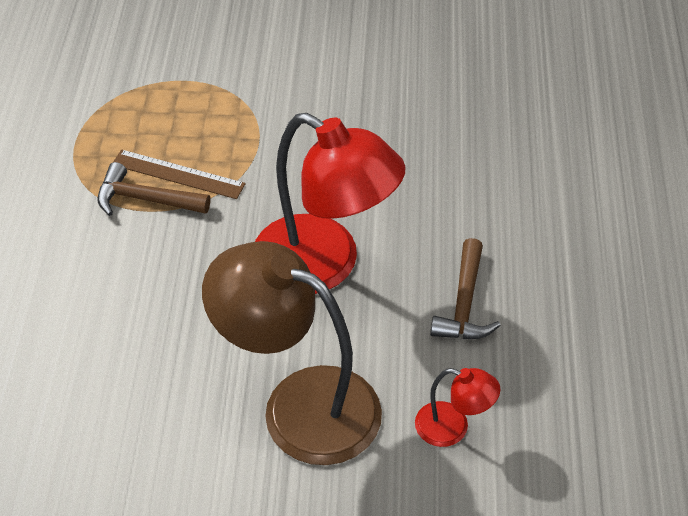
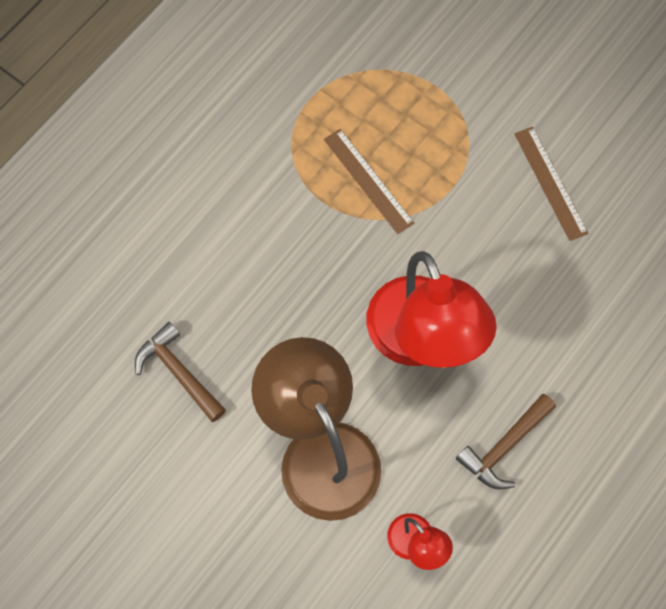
camera: 35 degrees right, 20 degrees up
brown hammer [97,162,211,216] -> brown hammer moved to [135,322,226,422]
none -> brown ruler [515,127,588,241]

